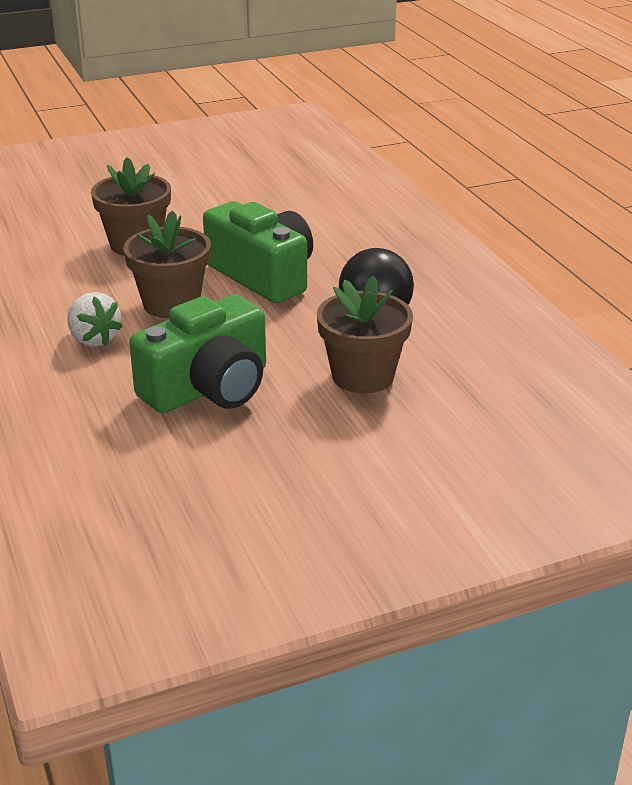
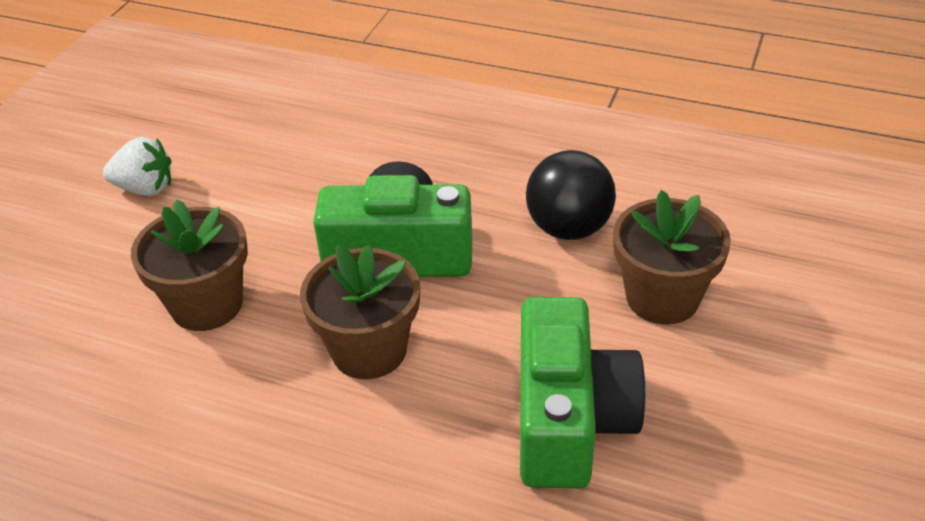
camera: 45 degrees left, 10 degrees up
white strawberry [67,292,123,347] -> white strawberry moved to [103,137,171,196]

